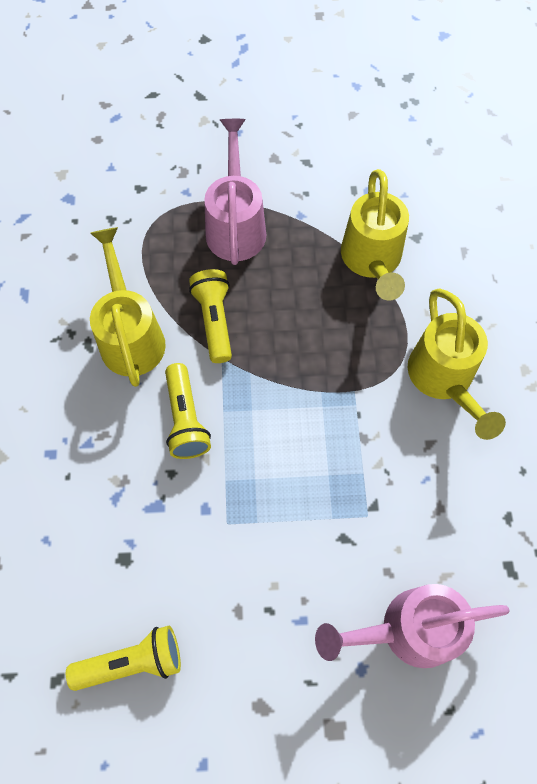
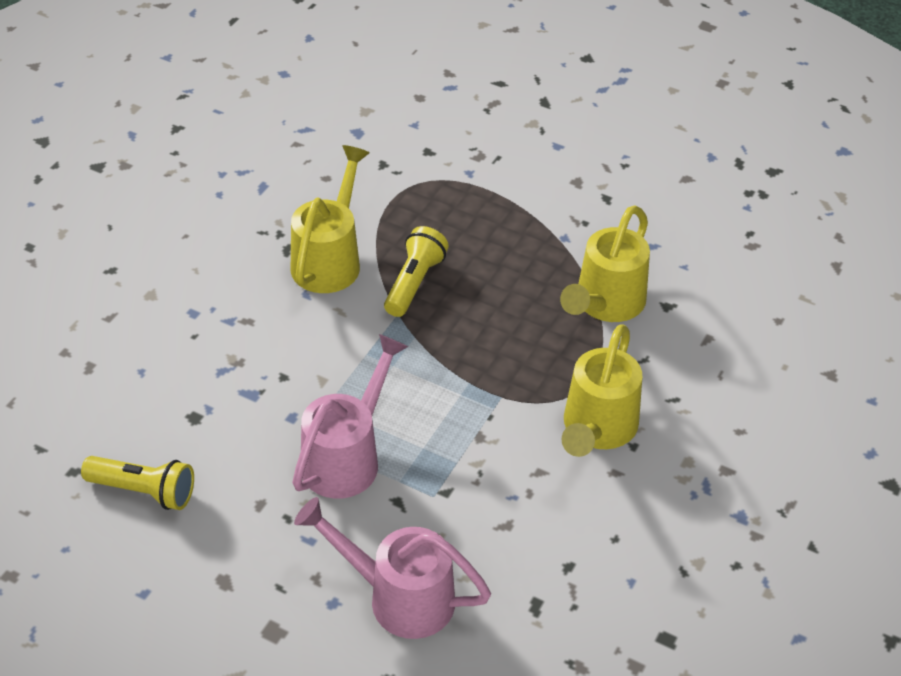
camera: 30 degrees right, 20 degrees down
yellow flashlight [165,363,211,459] -> none
pink watering can [204,119,266,265] -> pink watering can moved to [292,334,408,499]

